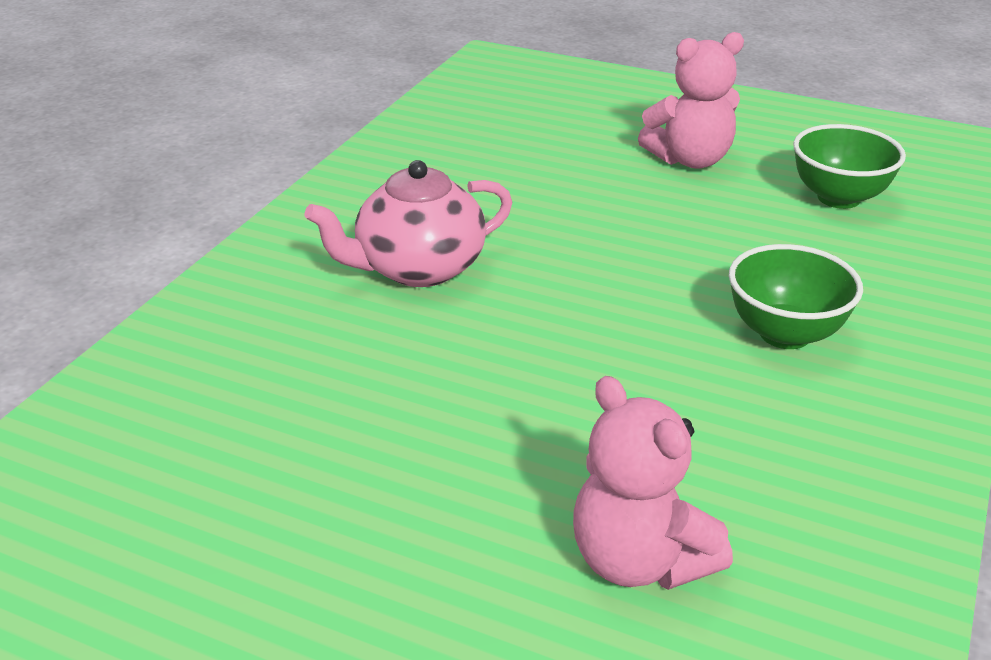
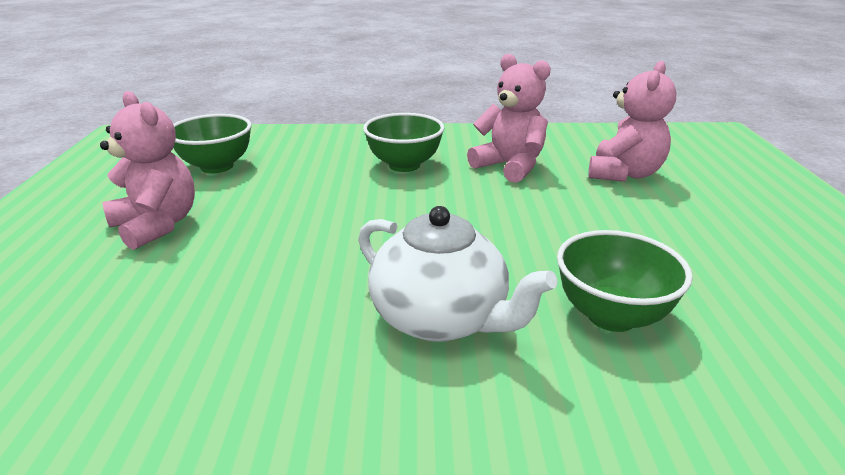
camera: 115 degrees left, 5 degrees down
pink teapot [305,160,513,287] -> white teapot [358,206,558,342]
none -> pink teddy bear [467,54,551,183]
none -> green bowl [557,230,693,332]

